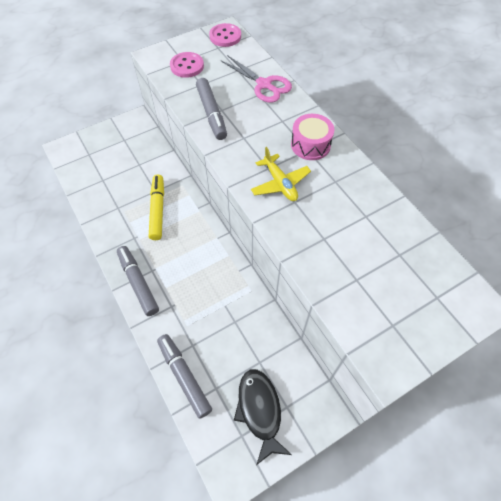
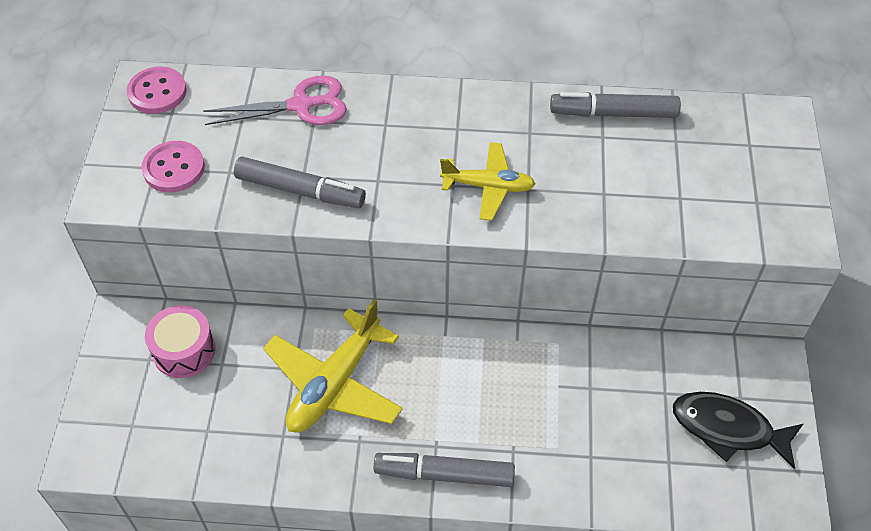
camera: 55 degrees left, 5 degrees down
yellow marker [149,175,164,240] -> yellow plane [263,299,403,433]
grey marker [157,334,212,419] -> grey marker moved to [550,92,681,118]
pink drum [291,114,334,160] -> pink drum moved to [145,305,215,378]

